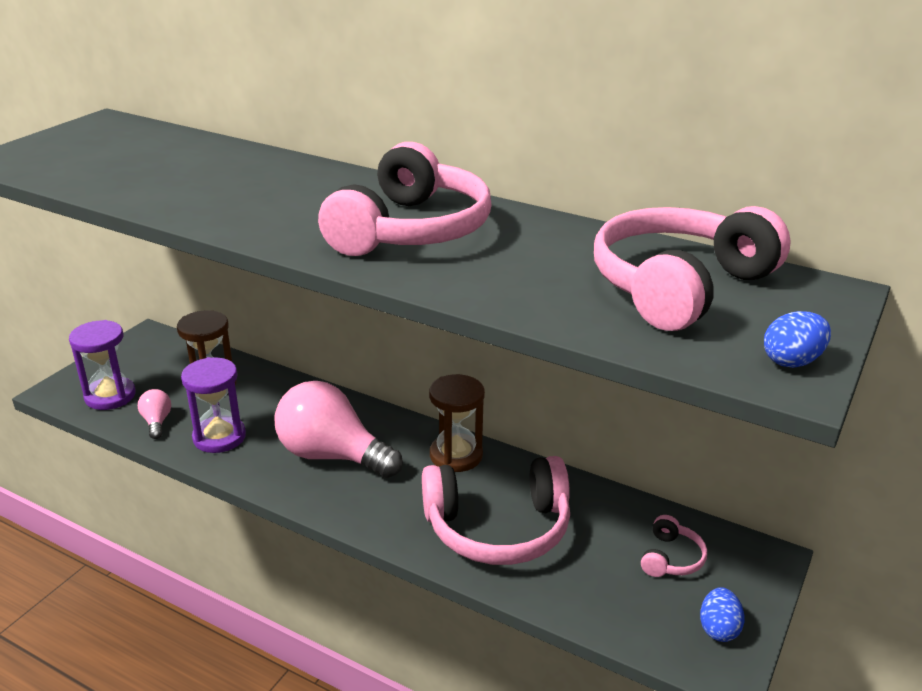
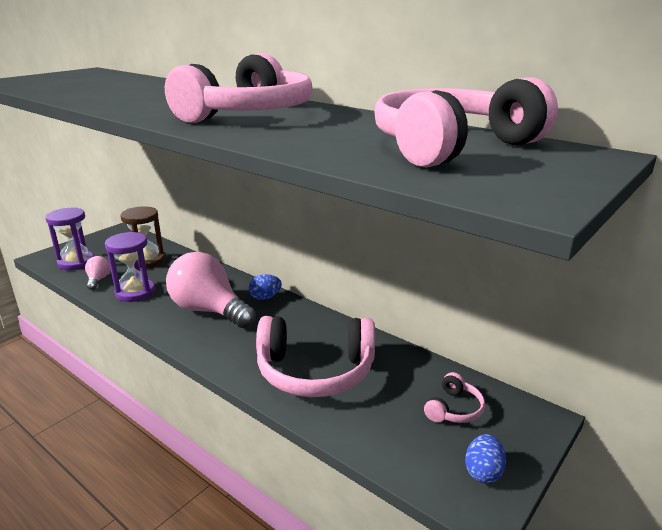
camera: 10 degrees right, 5 degrees down
brown hourglass [429,374,485,472] -> none
blue egg [764,311,831,368] -> blue egg moved to [249,274,282,300]

